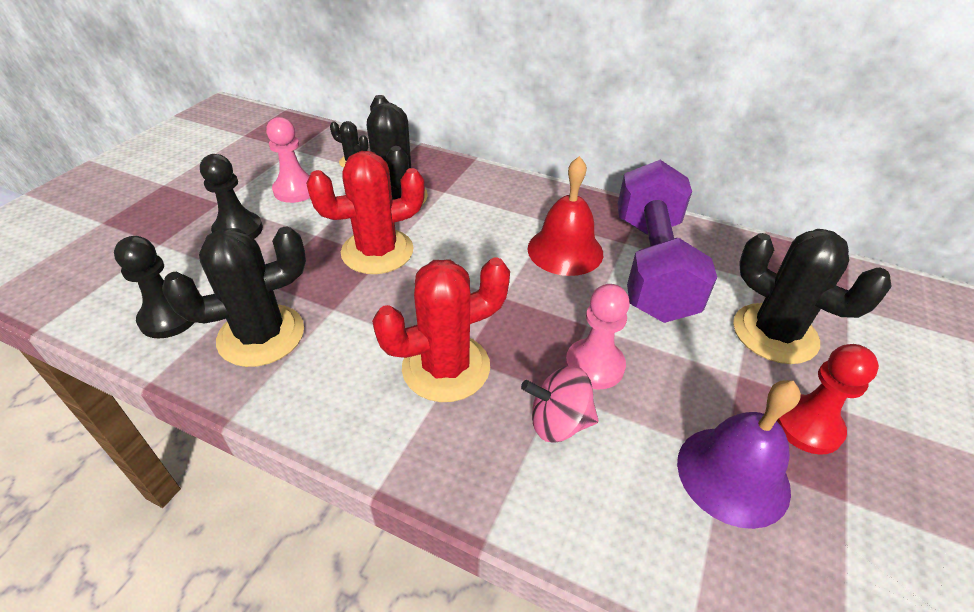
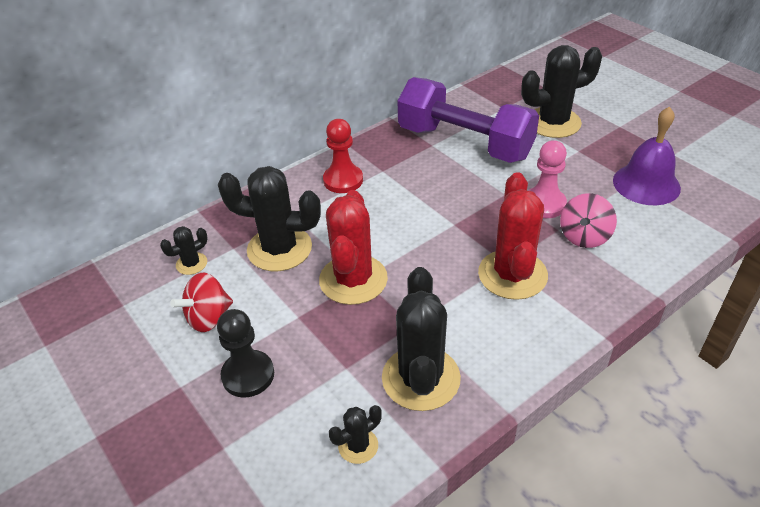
camera: 60 degrees left, 0 degrees up
black pawn [114,236,195,338] -> black cactus [329,405,382,464]
pink pawn [266,117,310,203] -> red spinning top [170,273,233,332]
red bell [528,156,603,276] -> none
red pawn [777,344,879,455] -> red pawn moved to [323,119,363,193]

